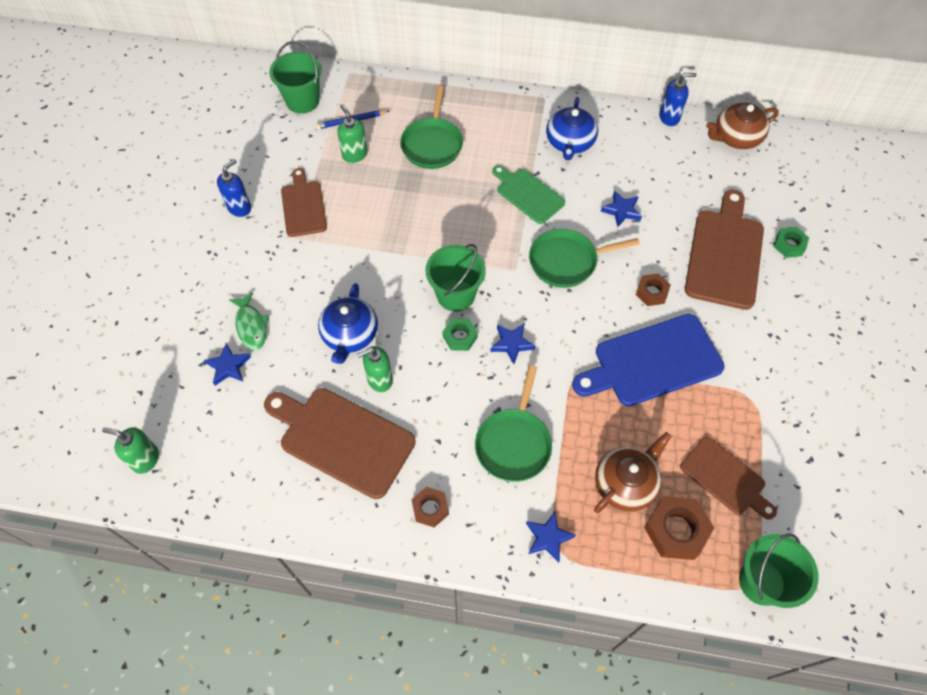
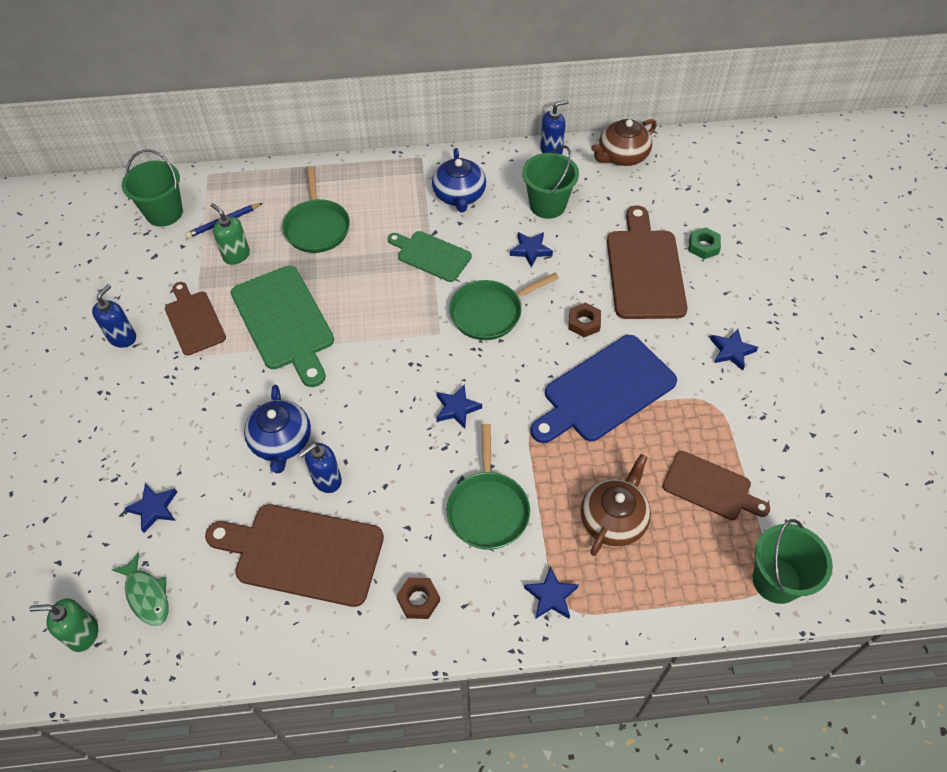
camera: 15 degrees left, 5 degrees down
green fish [229,292,269,350] -> green fish moved to [112,552,169,626]
green soap dispenser [357,346,393,392] -> blue soap dispenser [299,443,342,493]
green bucket [425,244,486,312] -> green bucket moved to [522,145,579,219]
green nut [443,318,478,351] -> none
brown nut [644,496,714,560] -> none
none -> green cutting board [231,266,334,387]
none -> blue star [711,329,758,371]

